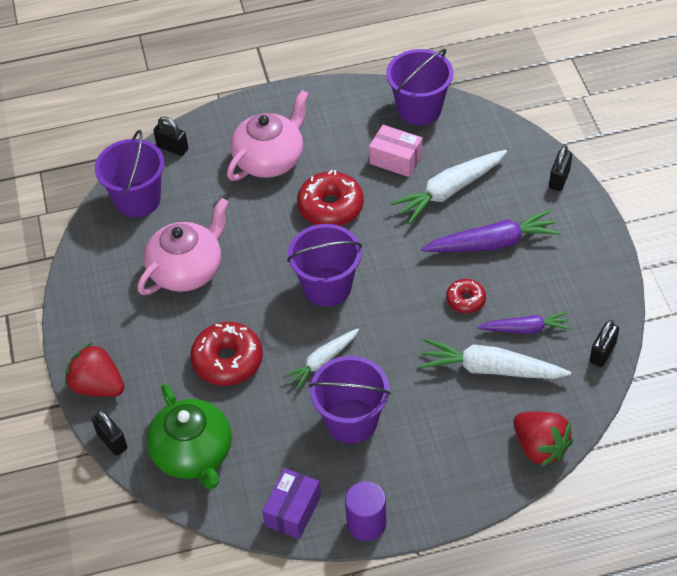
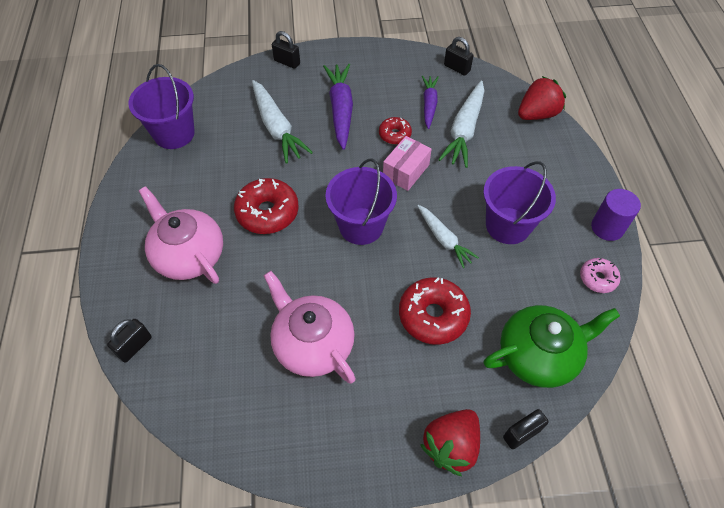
camera: 85 degrees left, 5 degrees up
purple bucket [95,130,164,218] -> none
purple box [262,468,321,539] -> pink donut [580,258,621,293]
pink box [369,125,422,177] -> pink box moved to [383,136,432,191]

